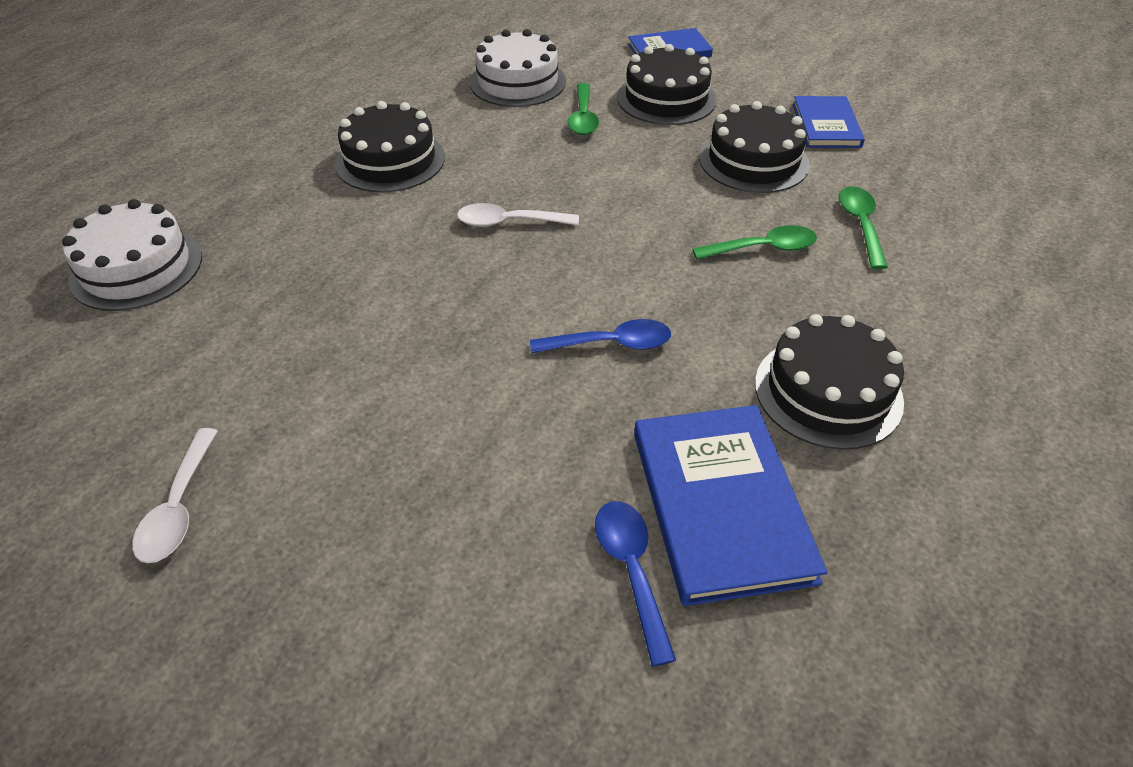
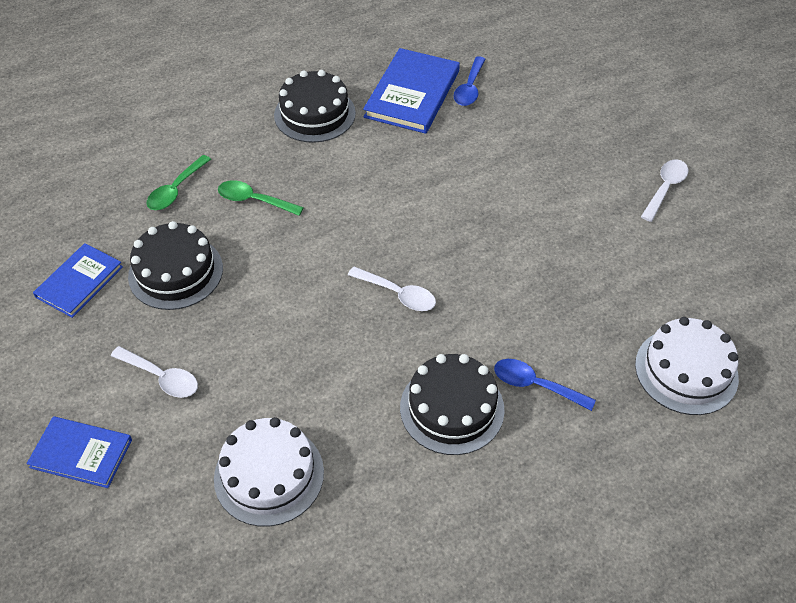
camera: 150 degrees left, 5 degrees up
blue spoon [530,319,671,353] -> blue spoon moved to [494,359,596,411]
green spoon [568,83,599,135] -> none
black cake [617,44,717,125] -> white spoon [111,346,198,398]

